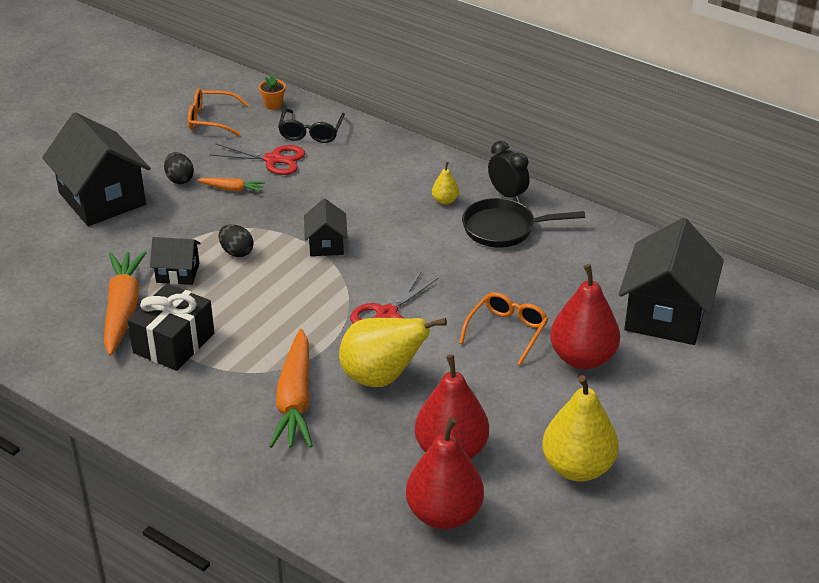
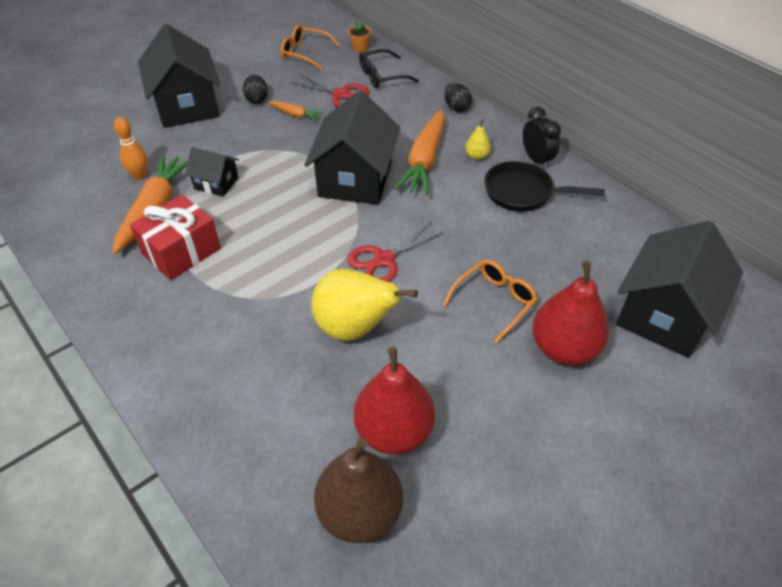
camera: 15 degrees right, 10 degrees up
black gift [127,284,214,371] -> red gift [130,194,221,280]
black egg [219,224,253,257] -> black egg moved to [444,83,472,112]
orange carrot [269,329,313,448] -> orange carrot moved to [394,110,445,195]
black glasses [278,109,345,143] -> black glasses turned 45 degrees clockwise [359,49,419,88]
black house [304,199,348,256] -> black house [304,91,400,205], size x1.99
red pear [406,418,484,529] -> brown pear [314,438,403,543]
yellow pear [542,375,619,482] -> none
none -> orange bowling pin [114,117,148,180]

